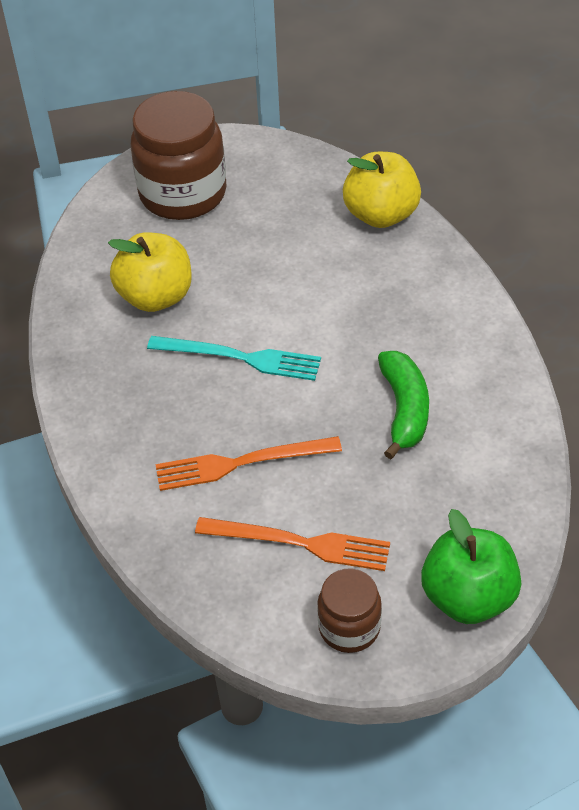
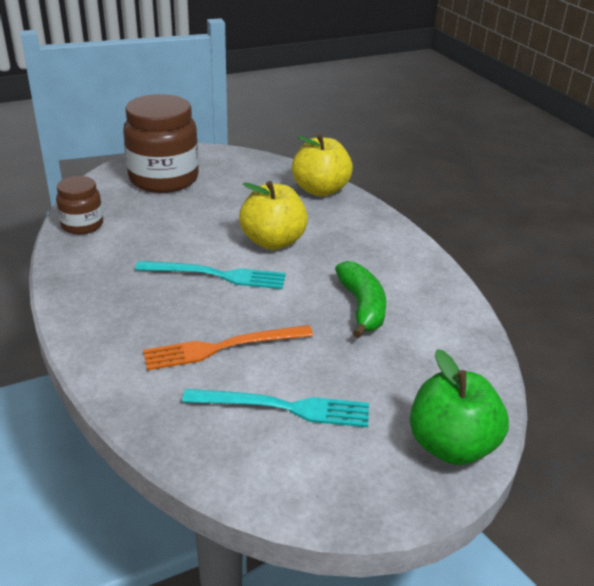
camera: 10 degrees left, 15 degrees down
yellow apple [108,232,192,312] -> yellow apple moved to [239,181,308,250]
orange fork [195,517,390,571] -> turquoise fork [182,389,369,427]
brown jar [317,568,382,653] -> brown jar moved to [56,176,103,234]

